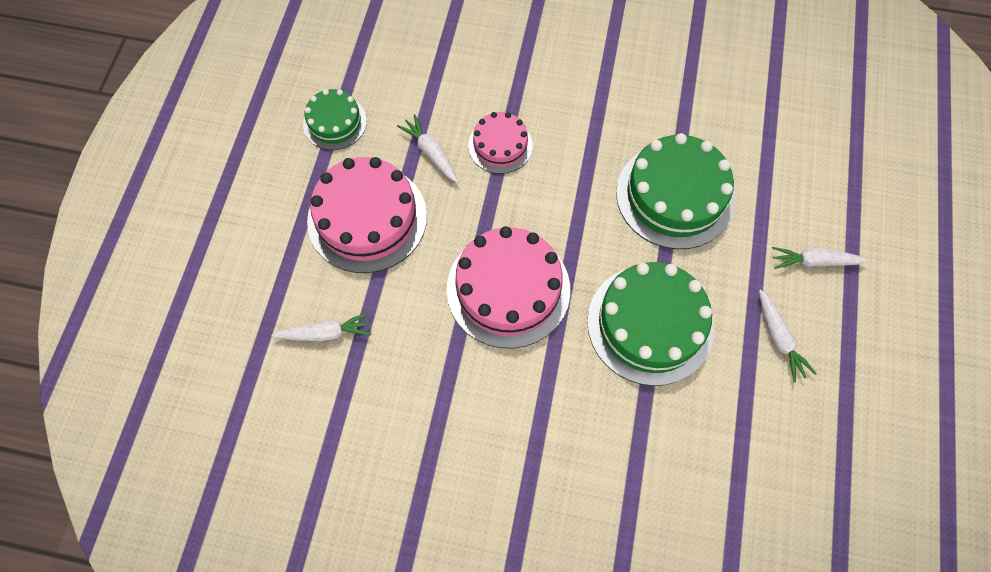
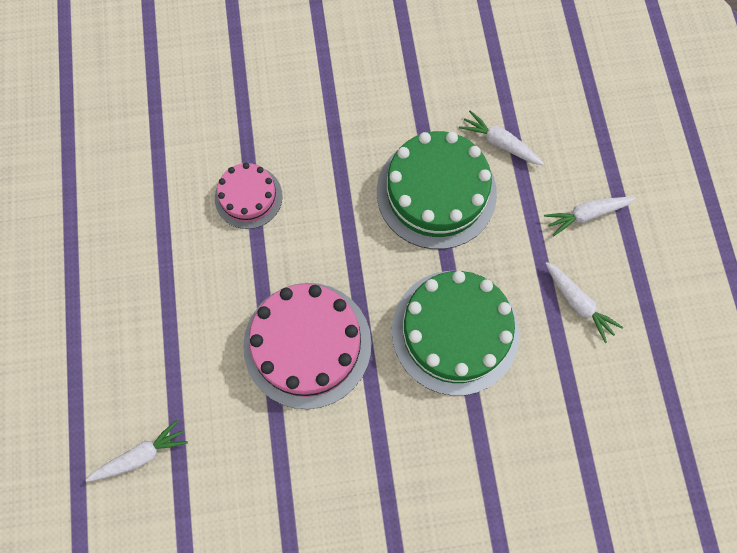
camera: 20 degrees left, 5 degrees up
green cake [303,89,367,150] -> none
pink cake [307,157,427,273] -> none
white carrot [397,114,458,183] -> white carrot moved to [459,110,544,165]

